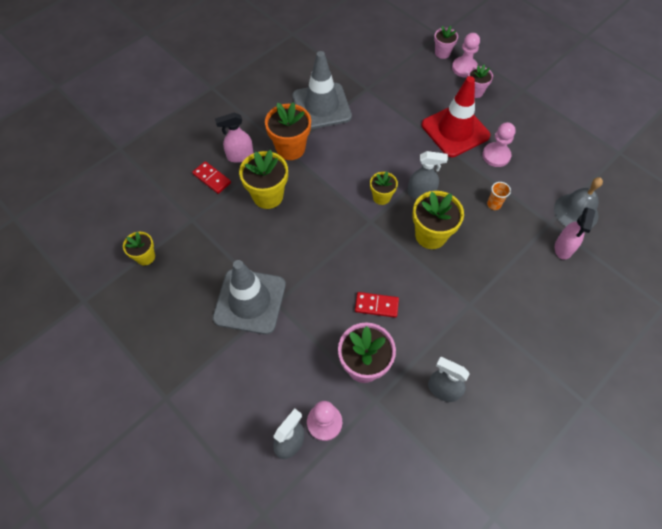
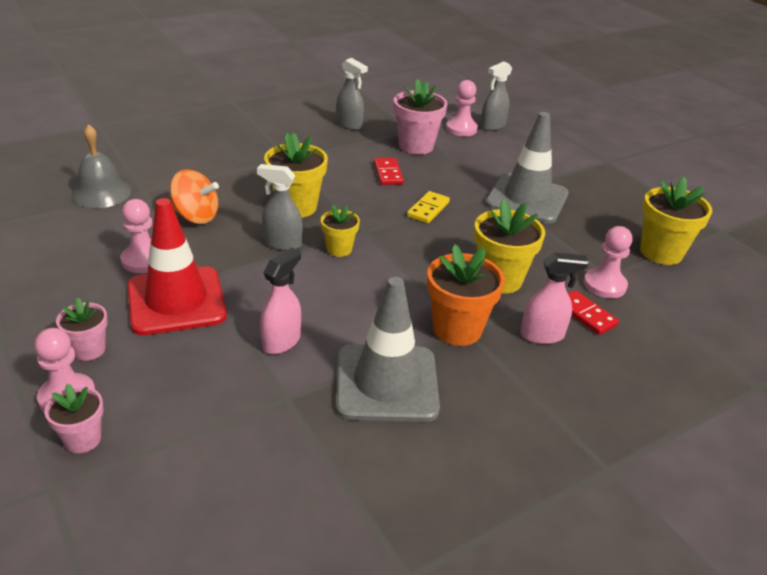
camera: 170 degrees left, 25 degrees down
yellow flower pot [123,232,155,265] -> yellow flower pot [640,177,713,265], size x1.71
red domino [355,292,399,318] -> red domino turned 60 degrees clockwise [374,158,404,185]
orange cup [487,182,511,210] -> orange spinning top [170,169,219,224]
pink spray bottle [555,207,595,260] -> pink spray bottle moved to [260,248,301,354]
none -> yellow domino [407,191,450,223]
none -> pink pawn [584,226,632,298]

